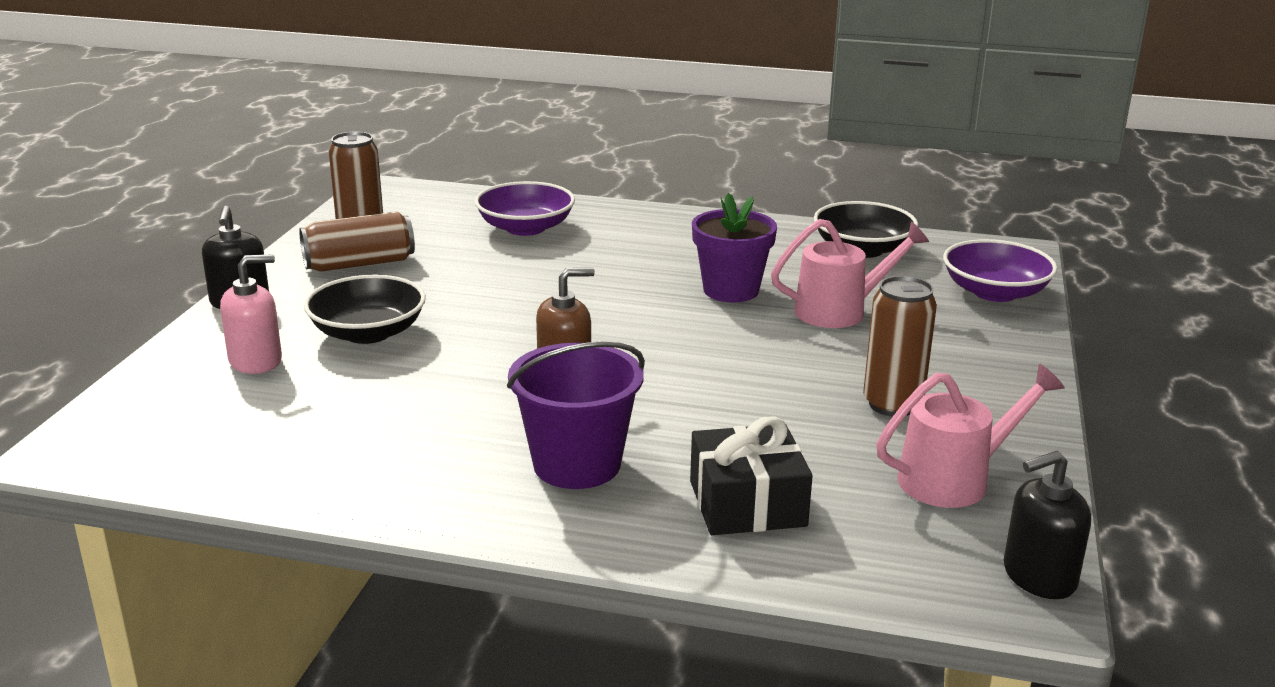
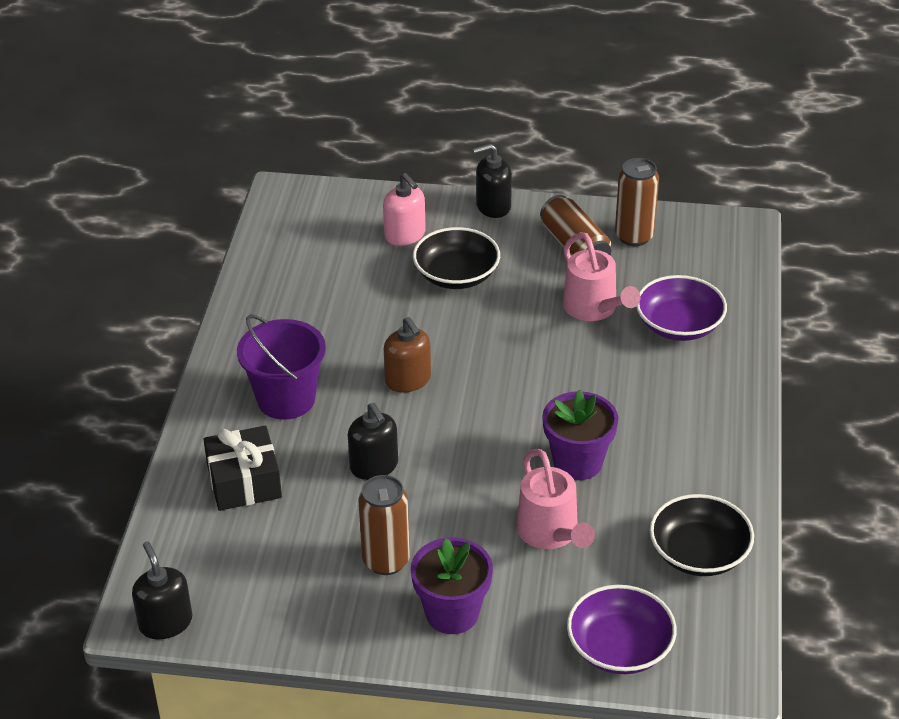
camera: 85 degrees right, 15 degrees up
pink watering can [876,364,1064,508] -> pink watering can moved to [563,232,641,321]
none -> black soap dispenser [348,403,398,480]
none -> purple flower pot [411,537,493,634]

